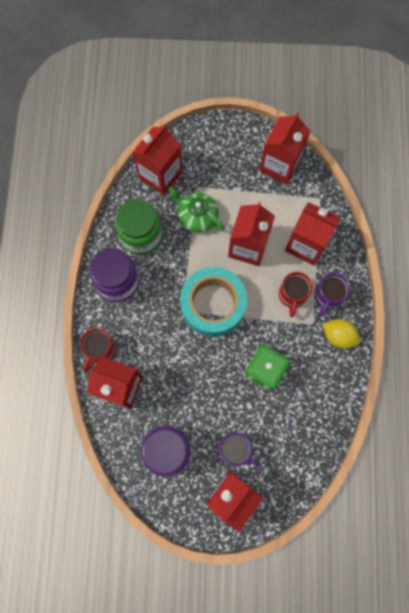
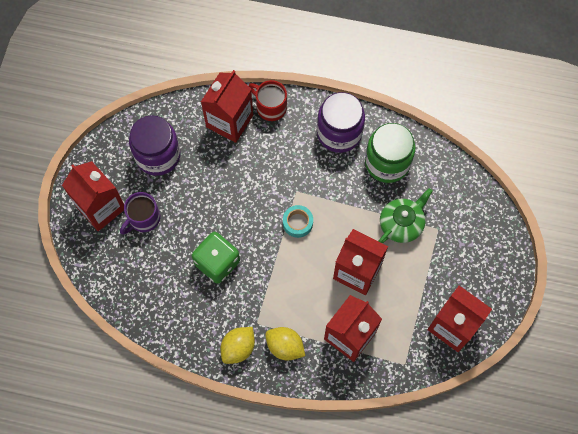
camera: 100 degrees right, 5 degrees down
red carton [132,124,182,195] -> none
turquoise tape [180,267,247,337] -> turquoise tape [283,205,313,238], size x0.43
red mug [279,272,313,317] -> none
purple mug [314,273,350,316] -> yellow lemon [265,327,305,361]

